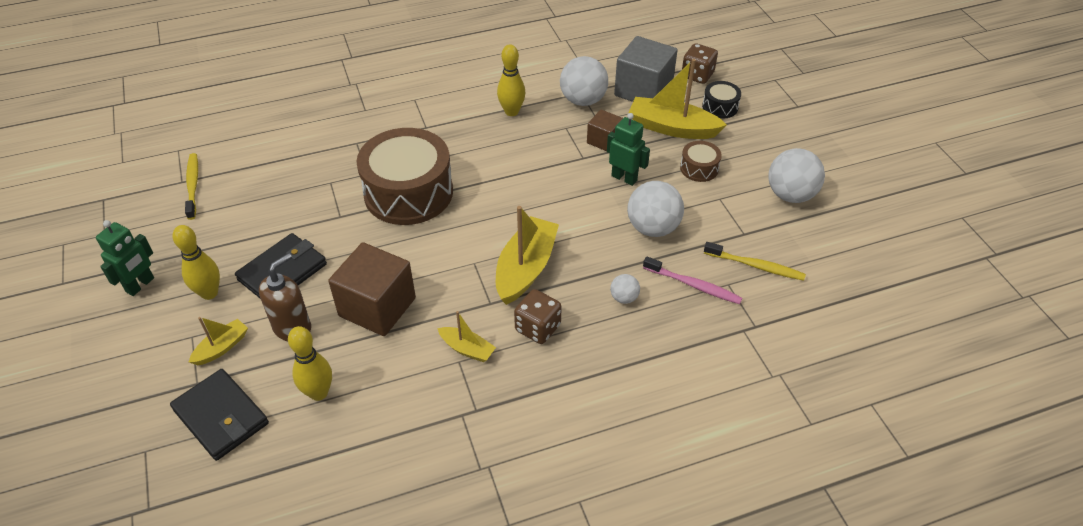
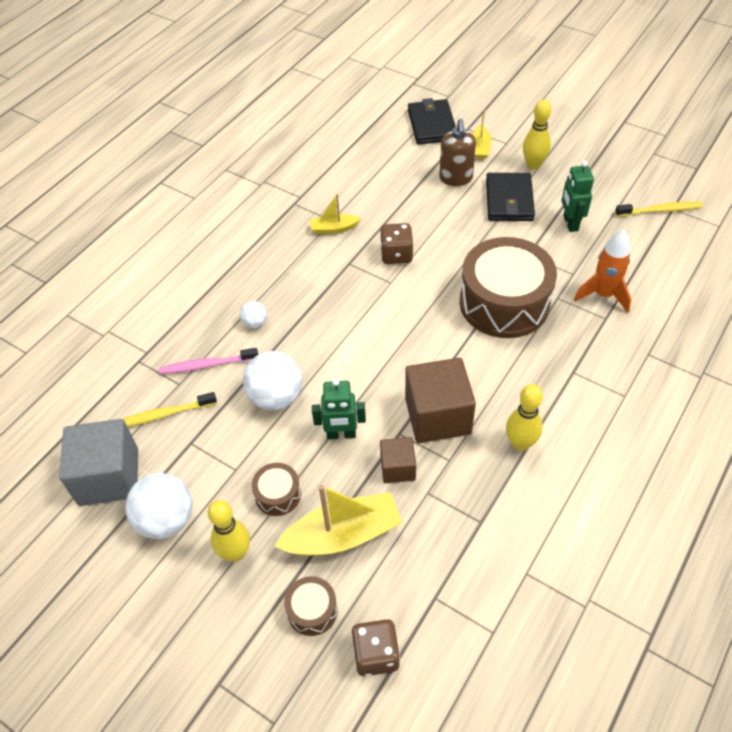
camera: 145 degrees right, 5 degrees up
green robot [96,220,154,296] -> green robot moved to [562,161,594,232]
black wallet [170,369,269,461] -> black wallet turned 75 degrees clockwise [408,98,456,145]
yellow toothbrush [185,153,198,220] -> yellow toothbrush turned 45 degrees counterclockwise [615,202,703,217]
yellow bowling pin [288,326,332,401] -> yellow bowling pin moved to [208,500,250,562]
brown cube [328,242,416,336] -> brown cube moved to [405,358,476,443]
yellow boat [496,206,559,305] -> none
brown dice [514,289,562,344] -> brown dice moved to [380,223,413,264]
white ball [560,56,608,106] -> none
grey cube [614,36,678,102] -> grey cube moved to [59,419,138,506]
black drum [702,81,741,119] -> brown drum [284,576,338,636]
none -> orange rocket [574,229,631,313]

